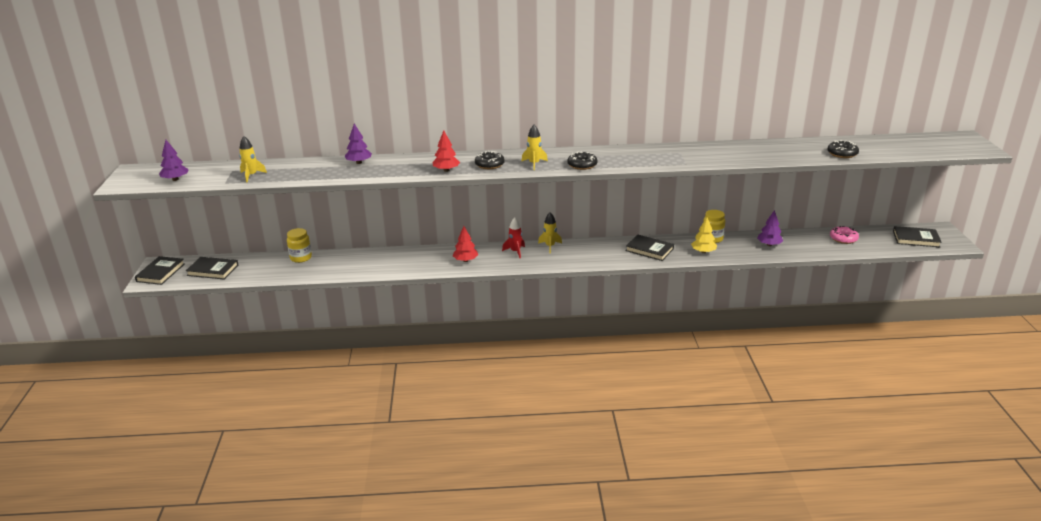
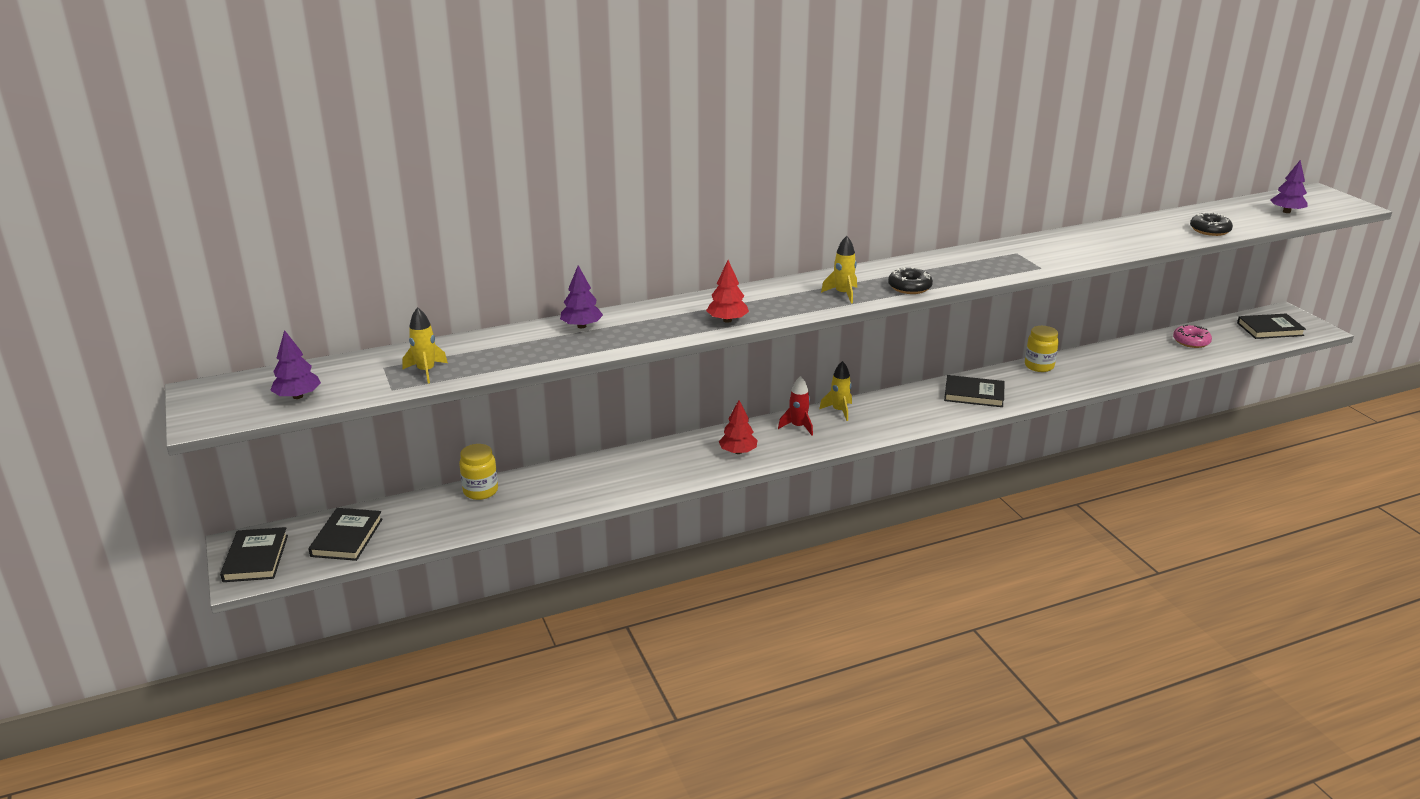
camera: 20 degrees left, 0 degrees up
black book [186,257,238,280] -> black book turned 75 degrees counterclockwise [309,508,383,561]
black donut [475,151,505,169] -> none
yellow tree [691,217,717,253] -> none
purple tree [757,210,783,246] -> purple tree moved to [1270,160,1308,213]

